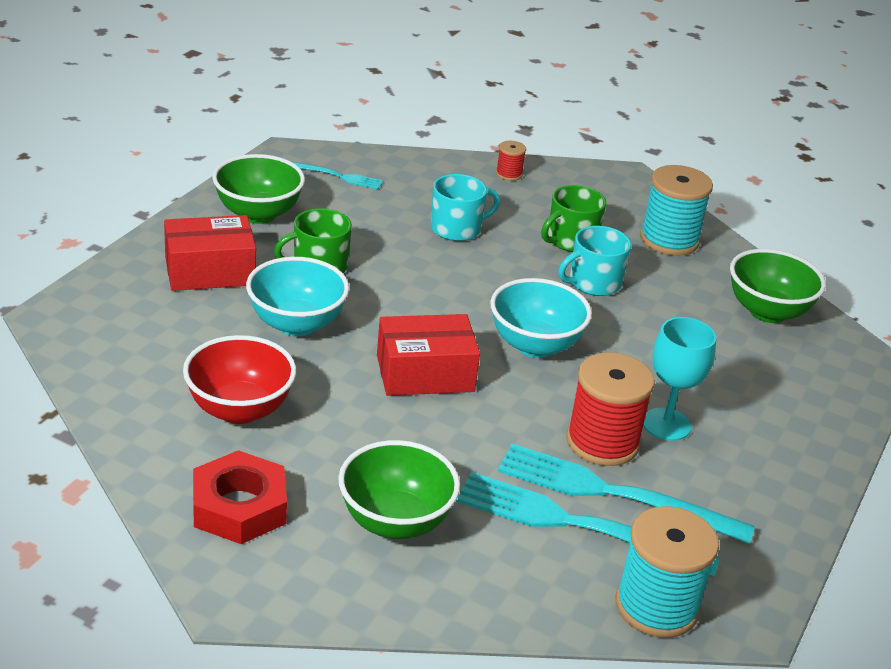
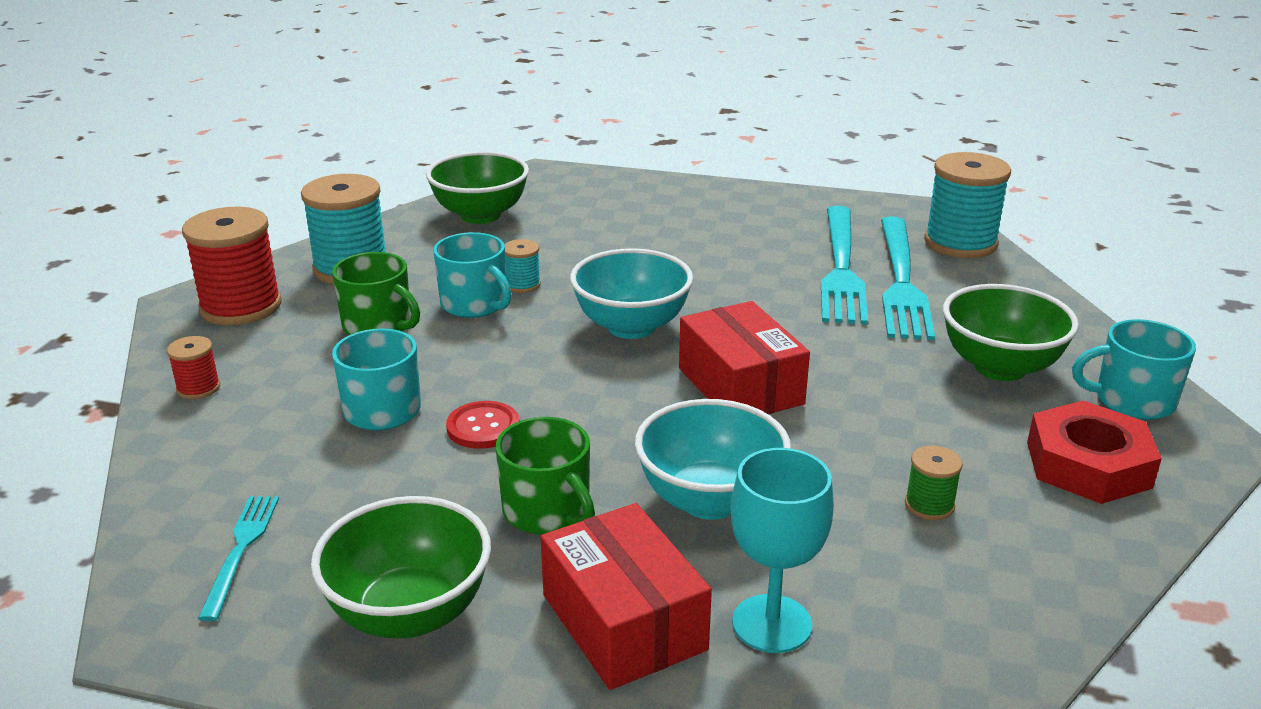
camera: 100 degrees left, 5 degrees down
red bowl [183,335,296,424] -> green spool [905,445,963,520]
red spool [566,352,655,466] -> red spool moved to [182,207,282,325]
turquoise goblet [643,317,716,441] -> turquoise goblet moved to [731,448,834,653]
none -> red button [446,401,519,449]
none -> turquoise spool [504,239,541,293]
none -> turquoise mug [1072,319,1196,420]

